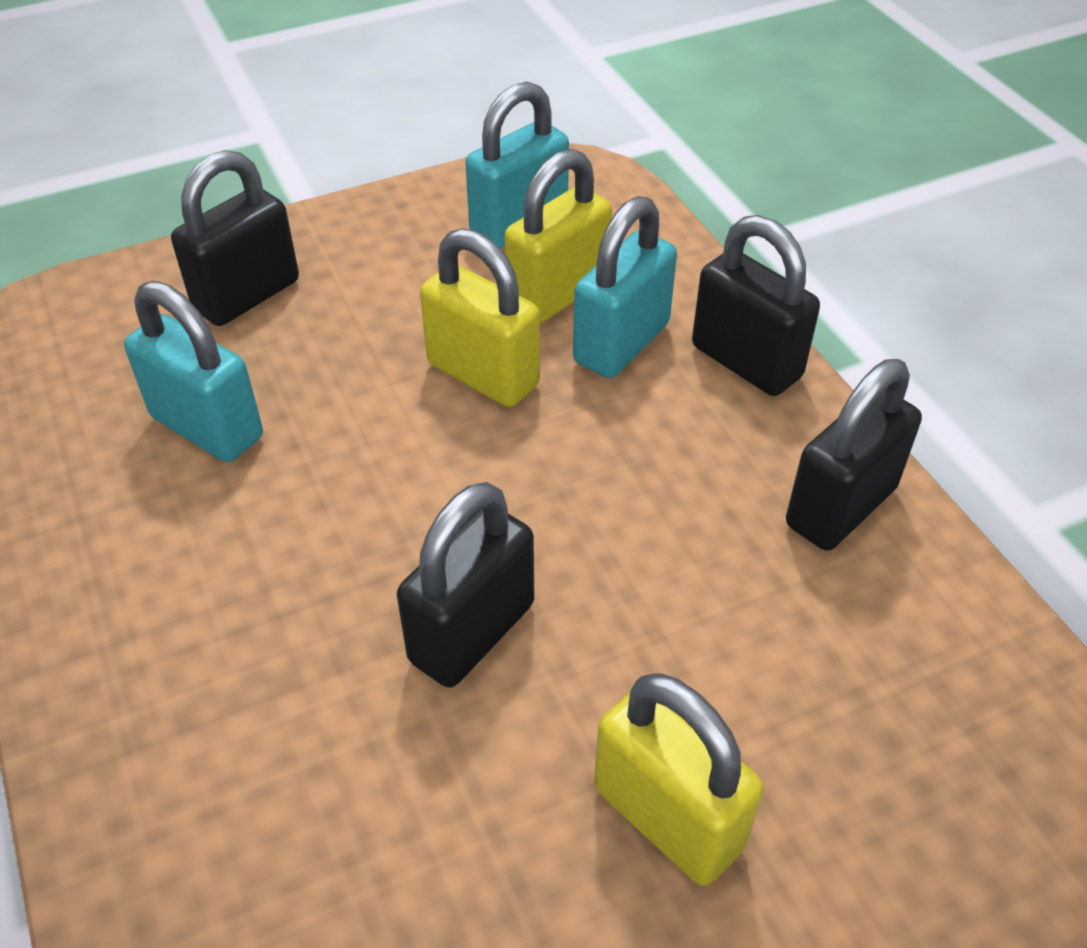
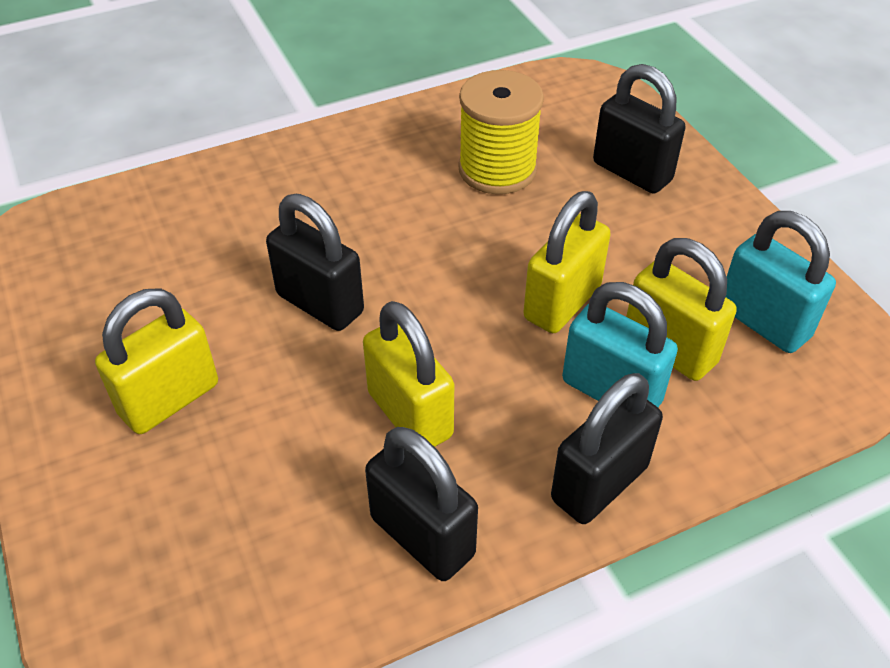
camera: 90 degrees right, 0 degrees up
turquoise padlock [124,281,263,462] -> yellow spool [458,70,544,194]
none -> yellow padlock [363,301,454,447]

